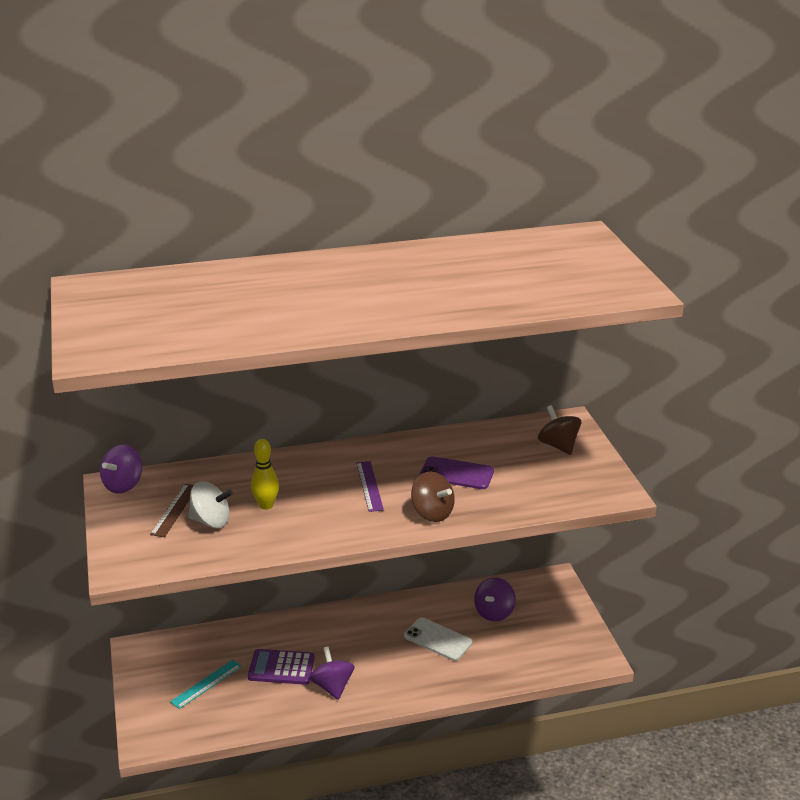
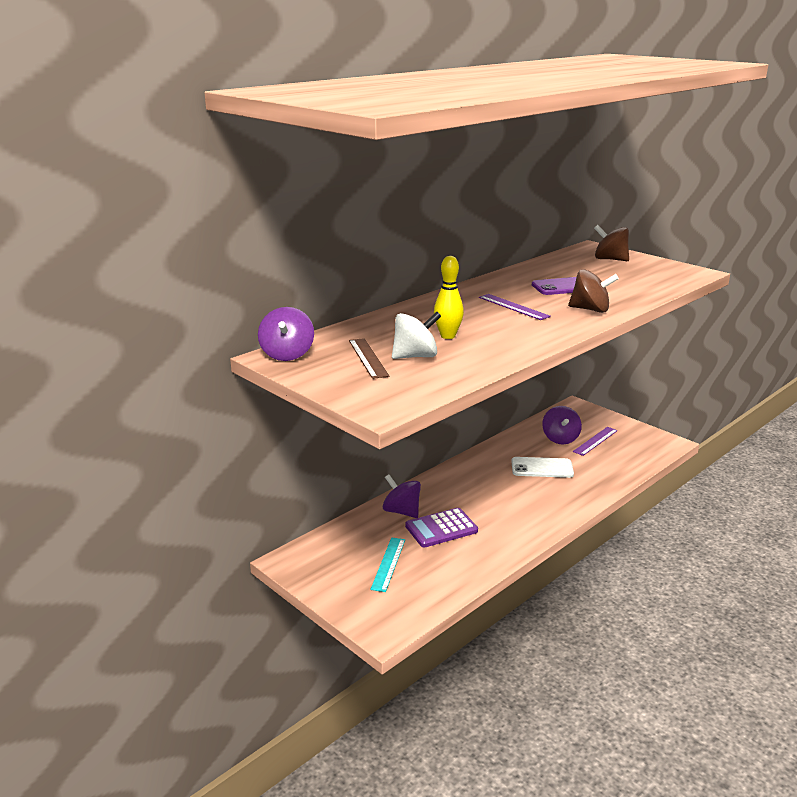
camera: 30 degrees left, 5 degrees down
purple spinning top [309,646,355,700] -> purple spinning top moved to [383,474,421,518]
none -> purple ruler [573,427,618,456]

